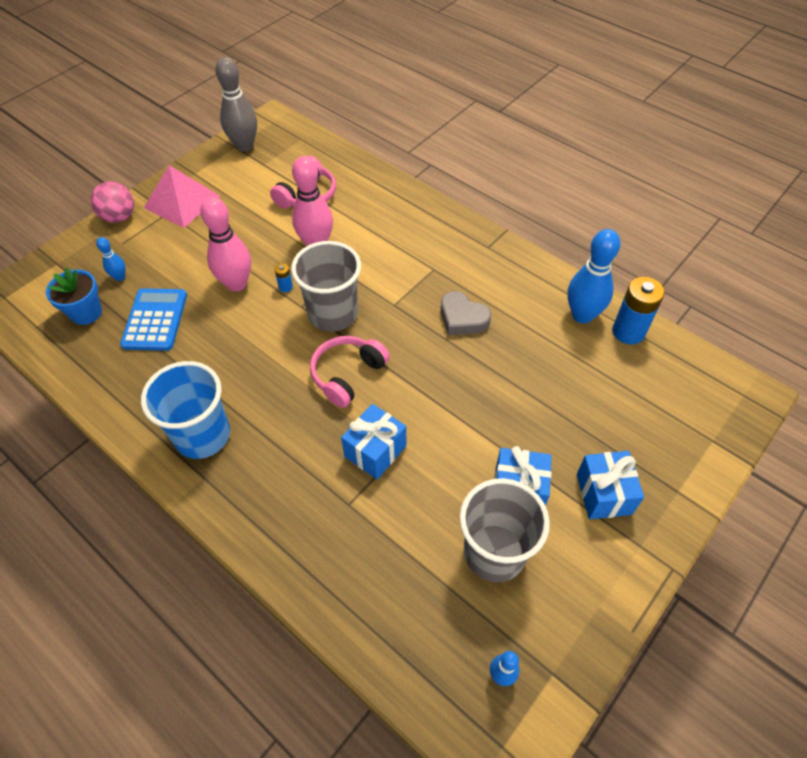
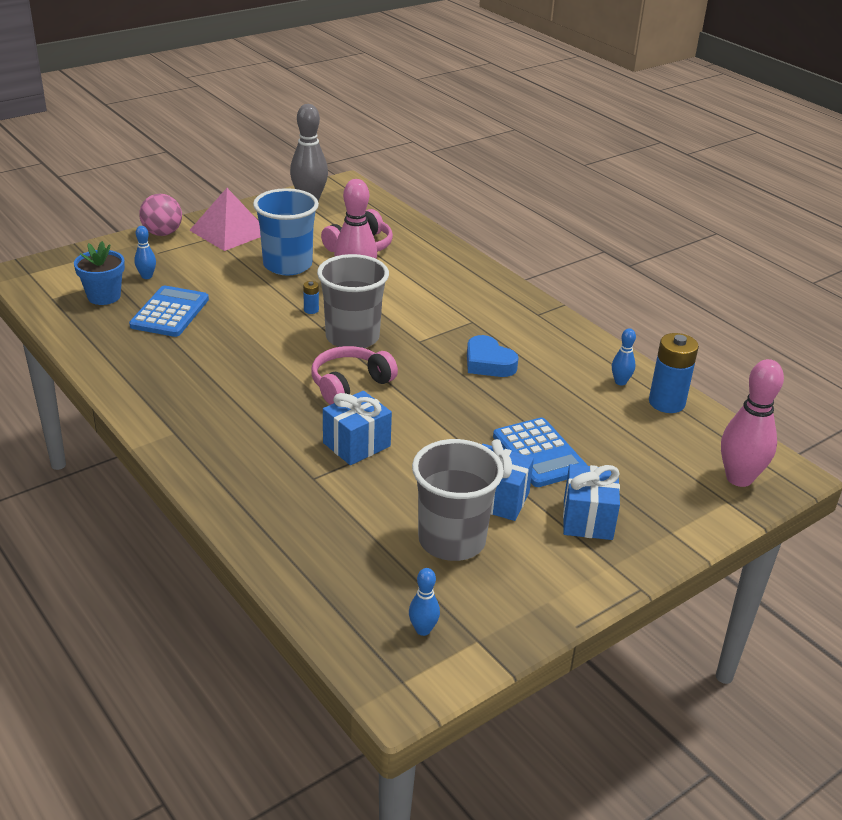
camera: 10 degrees right, 20 degrees down
blue cup [141,361,230,459] -> blue cup moved to [253,188,319,275]
pink bowling pin [200,197,251,292] -> pink bowling pin moved to [721,359,784,487]
grey heart [441,291,491,335] -> blue heart [467,335,519,377]
blue bowling pin [567,229,620,323] -> blue bowling pin [612,328,636,385], size x0.49
none -> blue calculator [493,417,588,487]

